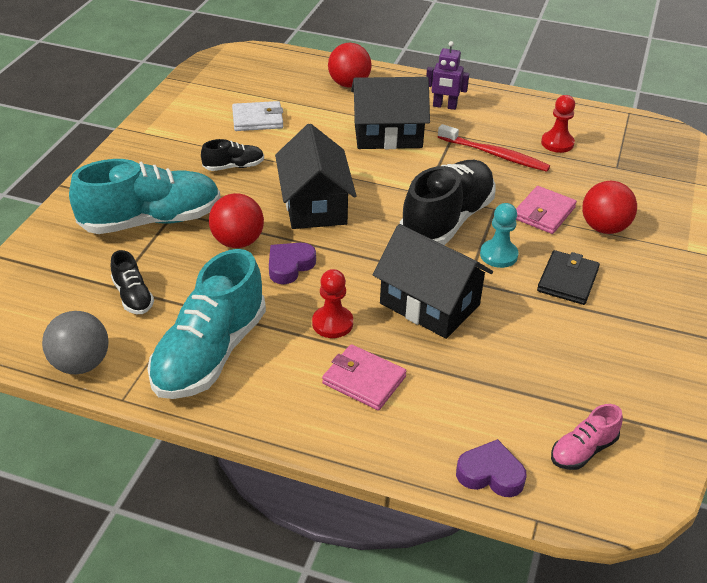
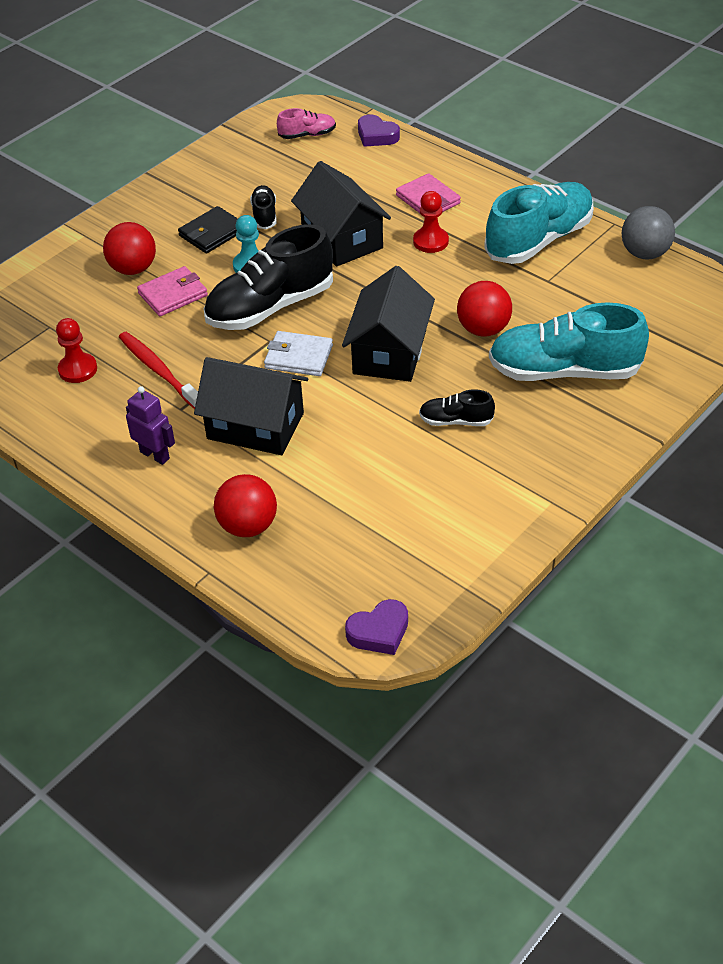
camera: 155 degrees left, 5 degrees up
black shoe [111,250,154,314] -> black shoe moved to [250,185,277,229]
white wallet [232,101,283,131] -> white wallet moved to [264,331,333,376]
purple heart [269,243,316,284] -> purple heart moved to [345,599,408,655]

